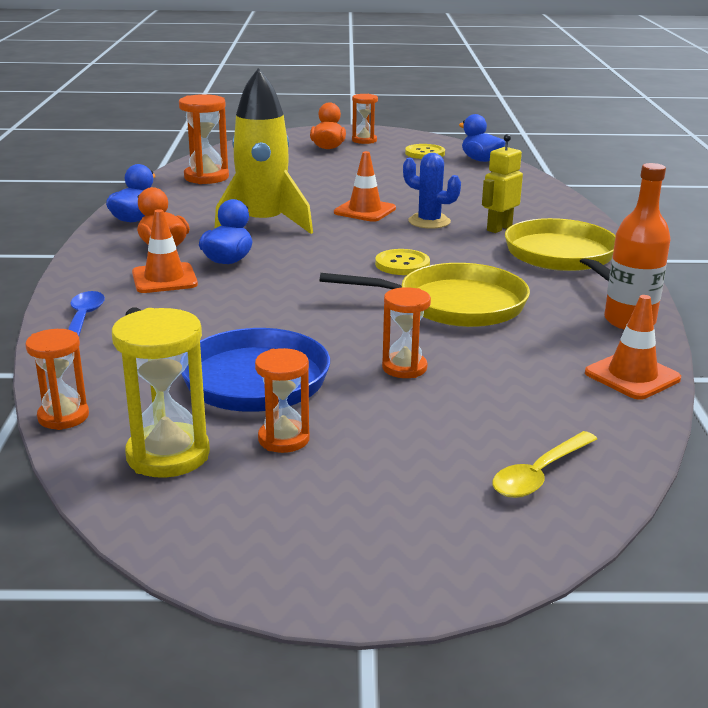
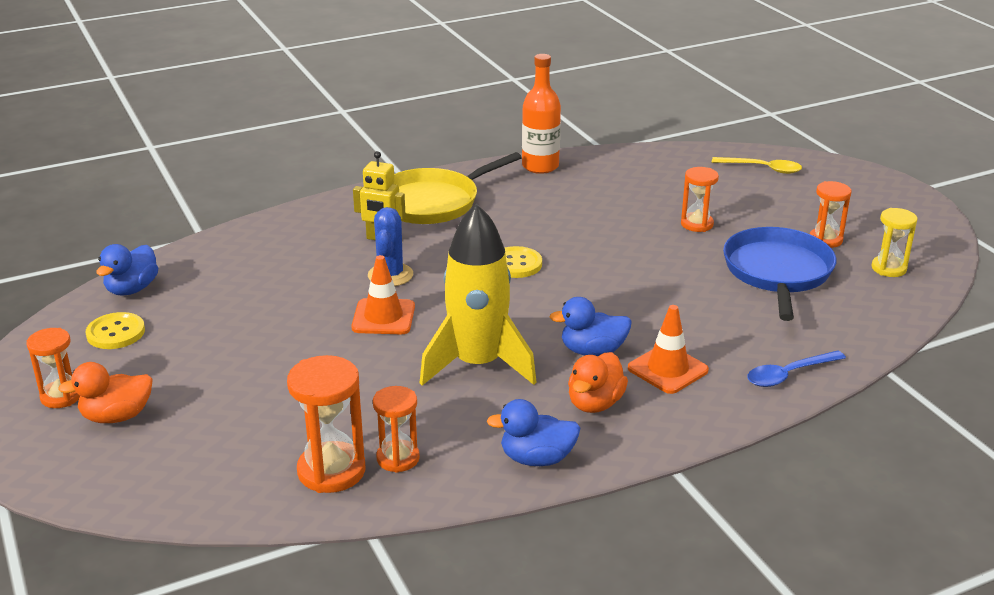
camera: 115 degrees left, 5 degrees up
orange hourglass [25,329,89,430] -> orange hourglass moved to [373,386,420,473]
yellow hourglass [112,308,210,478] -> yellow hourglass [871,208,918,277], size x0.64
yellow pan [320,263,530,327] -> none
orange traffic cone [585,295,681,400] -> none

